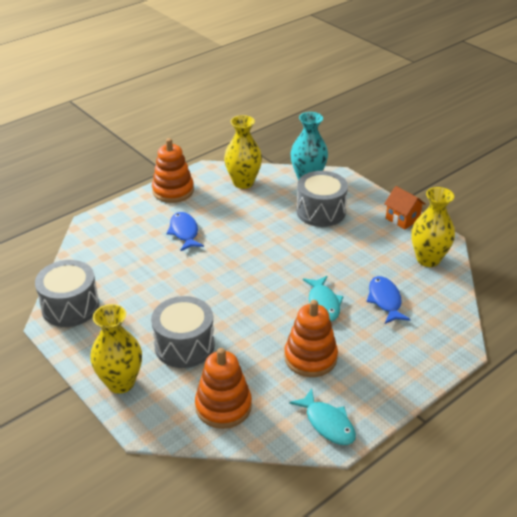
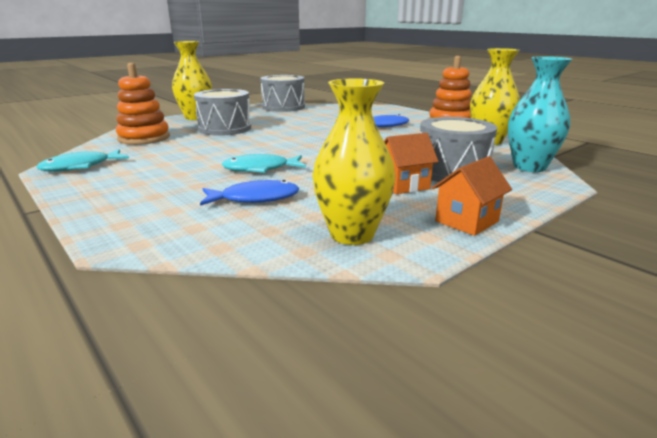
camera: 90 degrees right, 15 degrees down
orange stacking toy [284,300,338,377] -> none
none -> orange house [384,133,439,194]

